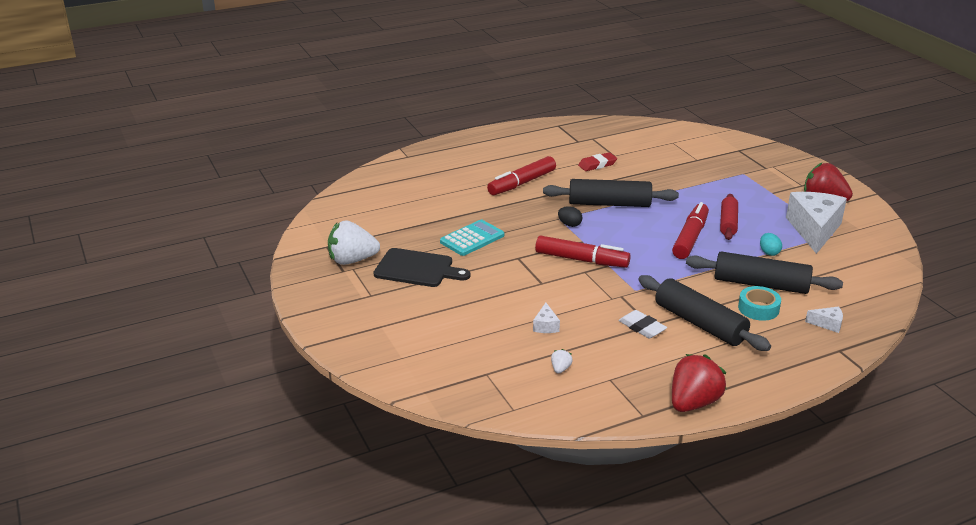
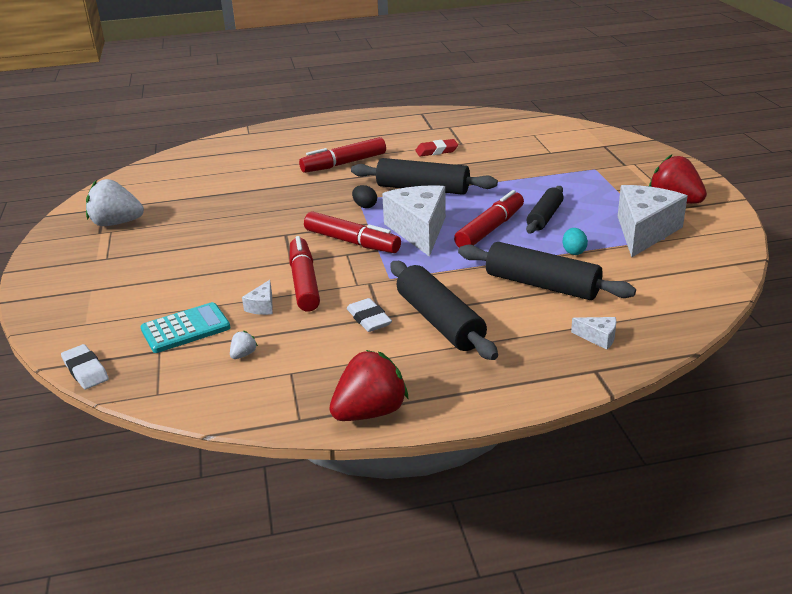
camera: 15 degrees right, 0 degrees up
black cutting board [373,248,470,287] -> none
turquoise calculator [440,220,504,256] -> turquoise calculator moved to [140,302,231,353]
red rolling pin [720,194,738,240] -> black rolling pin [526,186,564,233]
turquoise tape [738,286,781,321] -> none
none -> white eraser [61,344,109,389]
none -> red marker [289,236,320,312]
none -> white cheese [382,185,446,257]

